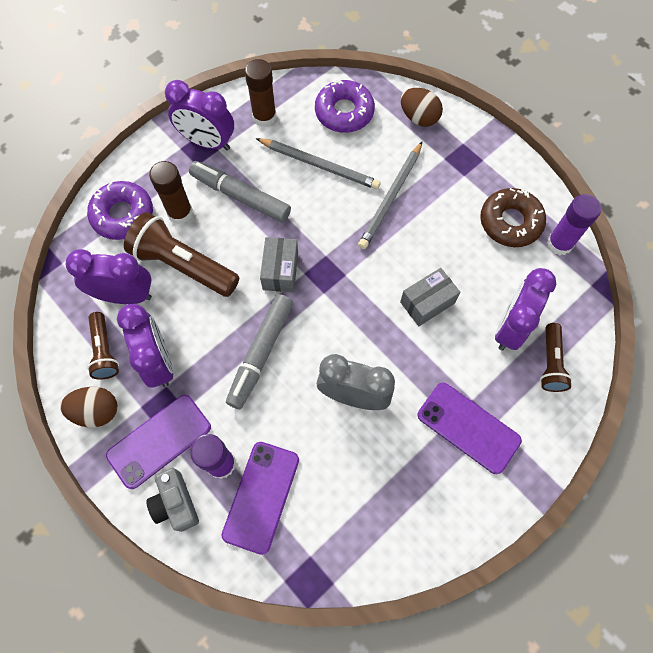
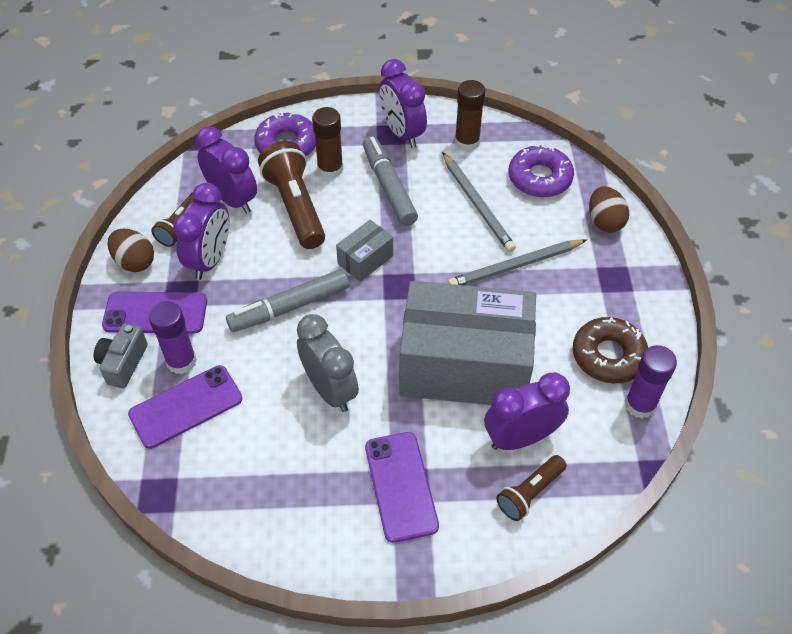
camera: 40 degrees right, 15 degrees down
grey box [400,268,460,326] -> grey box [399,281,536,405], size x2.40

